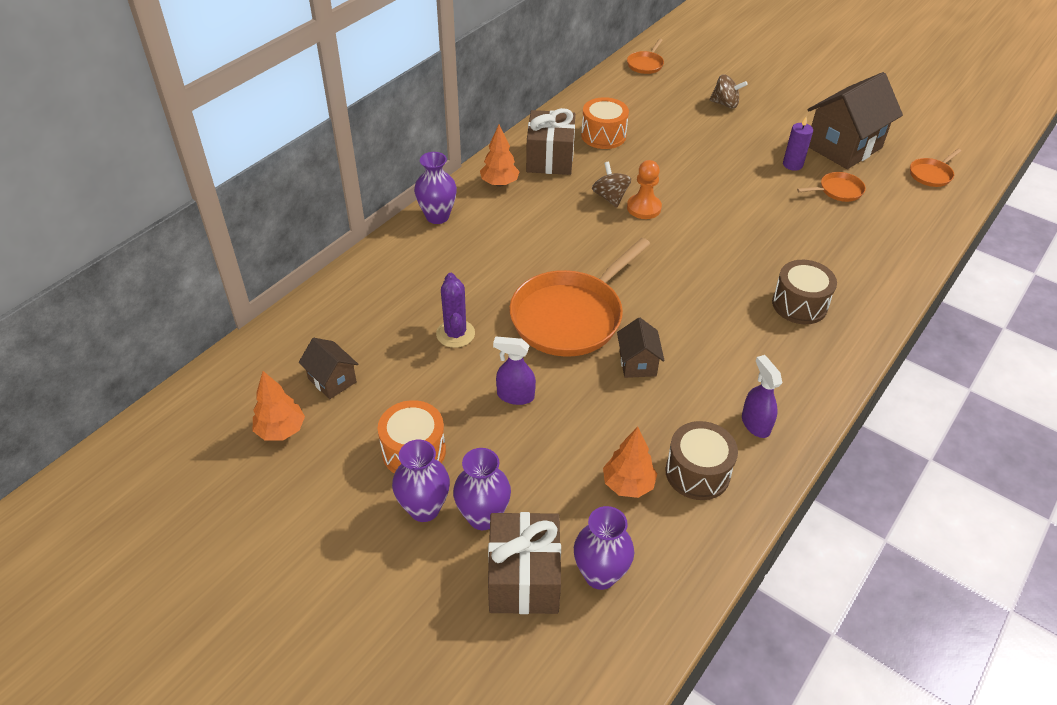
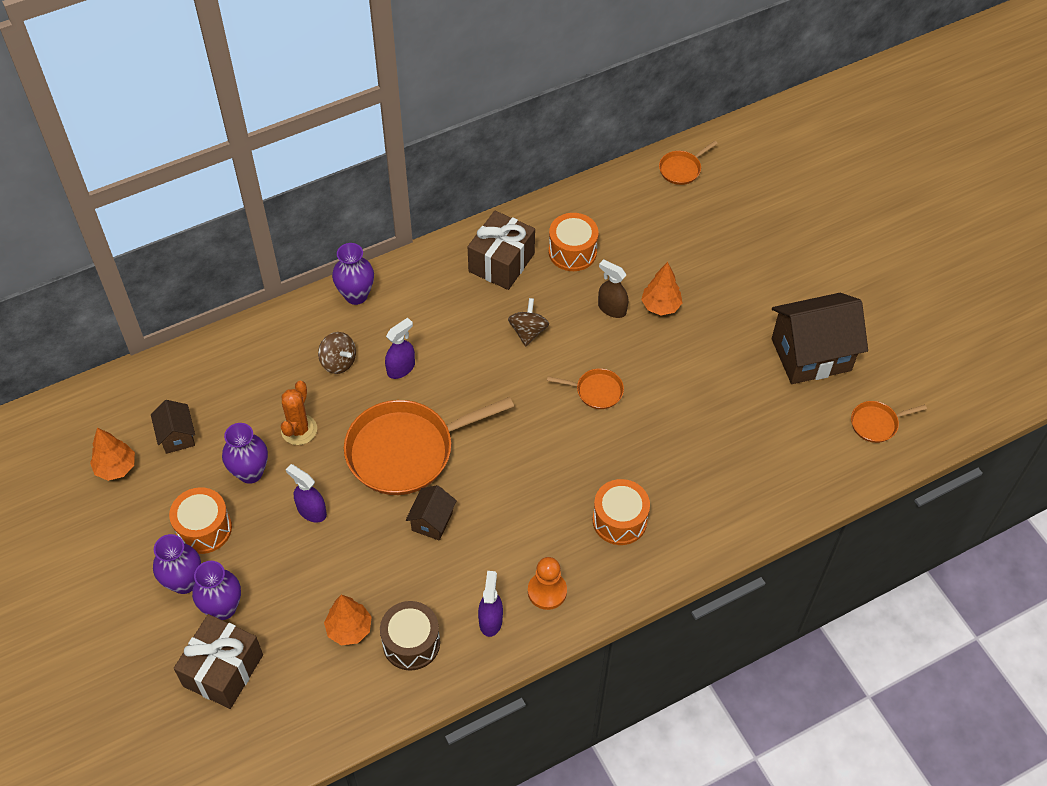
camera: 25 degrees right, 10 degrees up
purple cactus [436,273,475,348] -> orange cactus [281,381,317,445]
orange tree [480,125,520,187] -> orange tree moved to [641,262,682,315]
purple vase [574,506,634,590] -> purple vase moved to [222,423,268,484]
orange pawn [627,160,662,219] -> orange pawn moved to [528,557,567,610]
brown spinning top [709,74,748,109] -> brown spinning top moved to [318,332,356,374]
brown drum [772,260,837,324] -> orange drum [593,479,650,545]
purple candle [783,117,813,171] -> none
orange pan [797,172,866,202] -> orange pan moved to [547,368,624,409]
none -> purple spray bottle [385,318,415,379]
none -> brown spray bottle [598,259,628,318]

